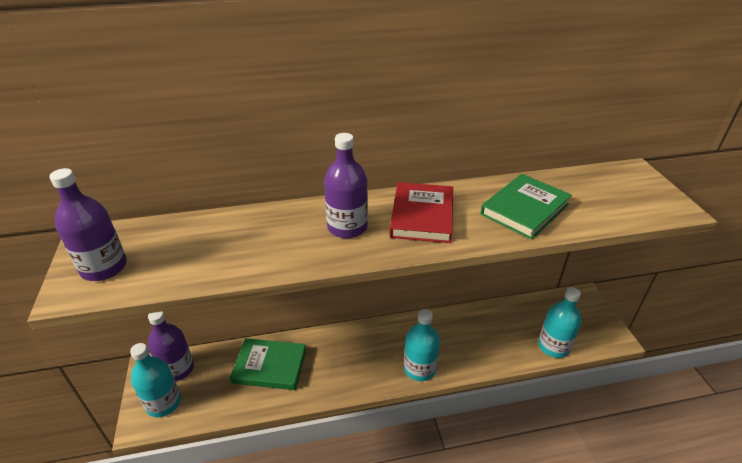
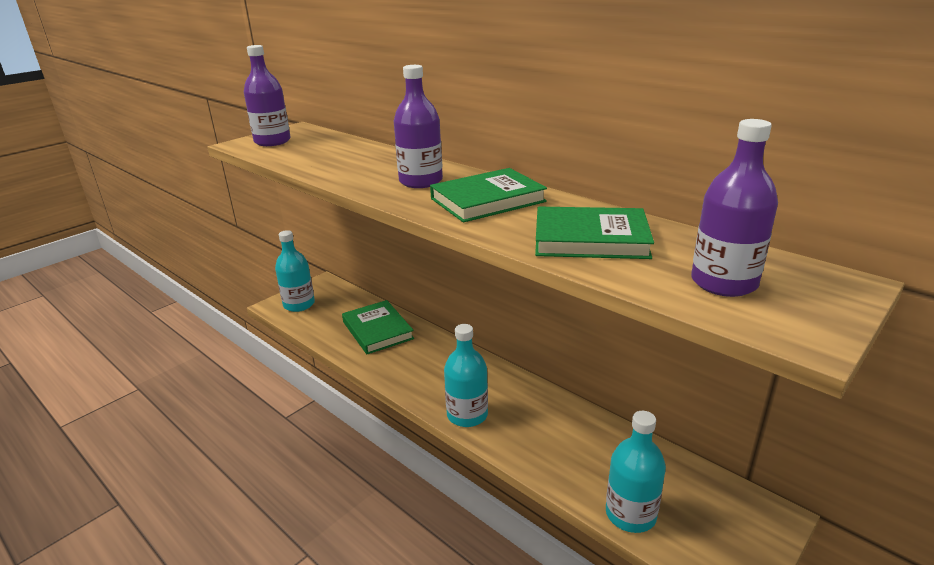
camera: 55 degrees right, 10 degrees down
purple bottle [148,311,194,381] -> purple bottle moved to [691,119,778,297]
red book [389,182,453,243] -> green book [430,168,547,222]

